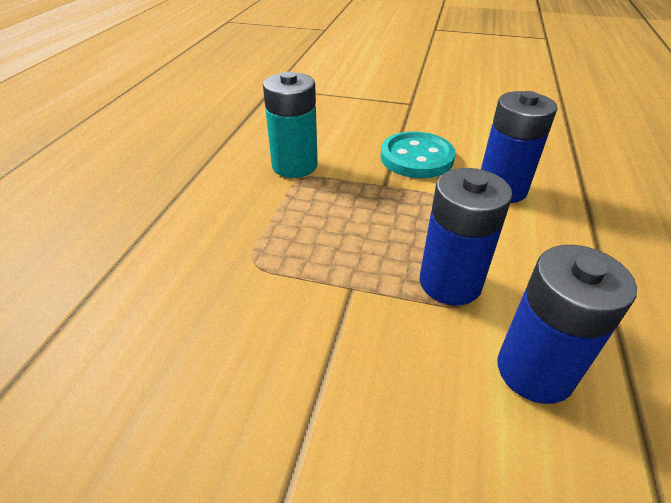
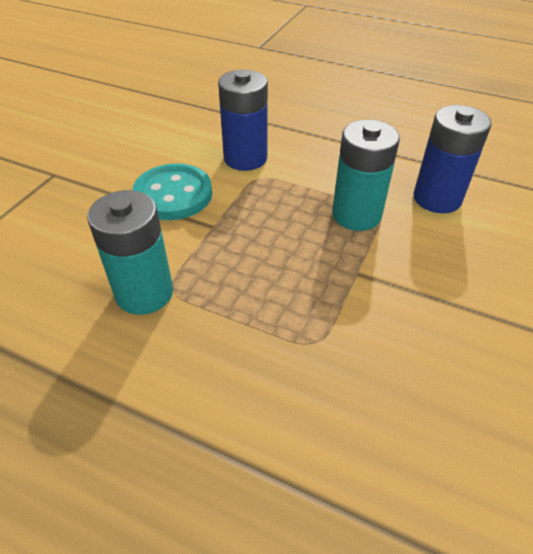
camera: 80 degrees left, 5 degrees up
blue battery [420,168,512,305] -> turquoise battery [332,119,400,231]

